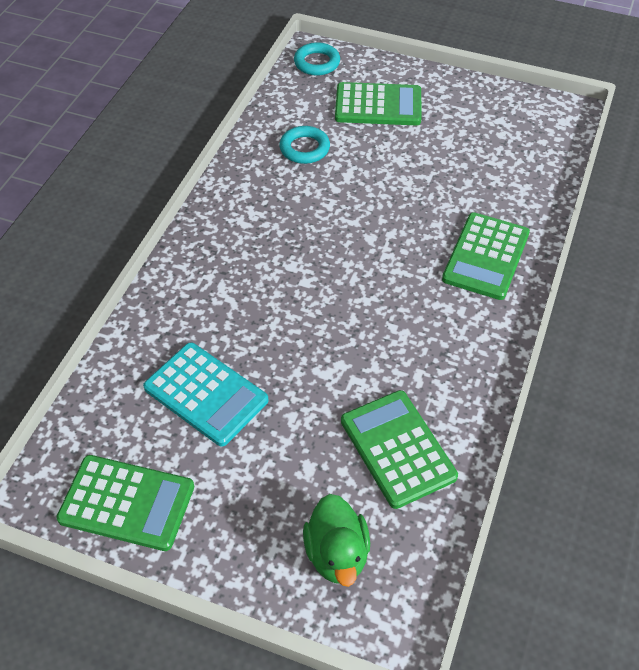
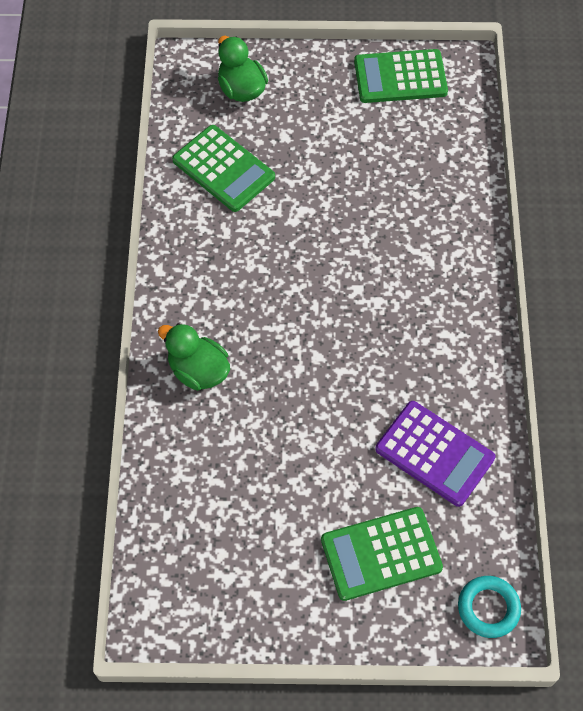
camera: 160 degrees right, 10 degrees up
turquoise calculator [143,342,268,447] -> none
turquoise ring [279,126,330,164] -> purple calculator [375,401,495,507]
green calculator [442,212,530,300] -> green duck [158,323,230,391]

